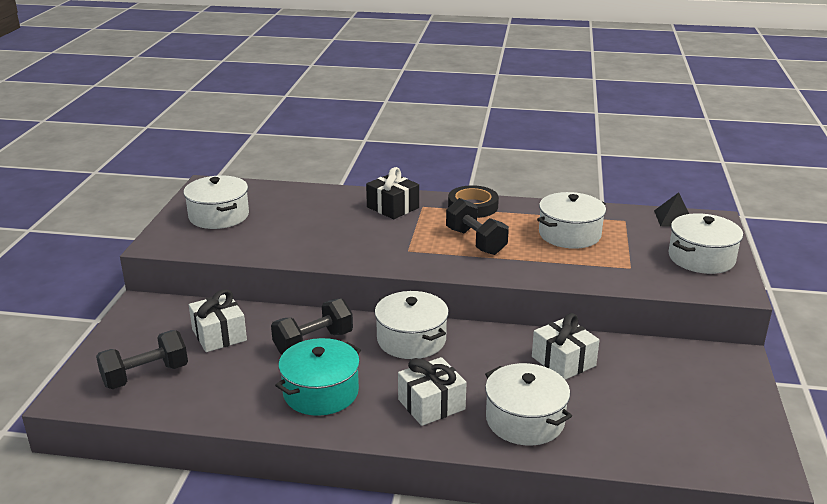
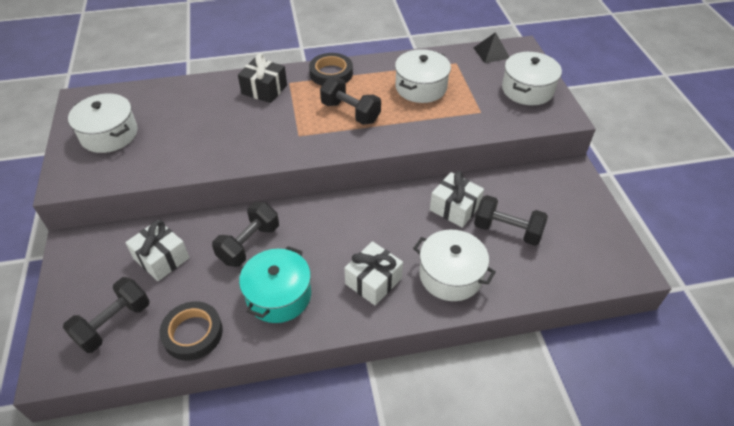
camera: 20 degrees left, 20 degrees up
white pot [374,291,449,359] -> none
none -> black tape [160,301,223,361]
none -> black dumbbell [474,195,548,246]

